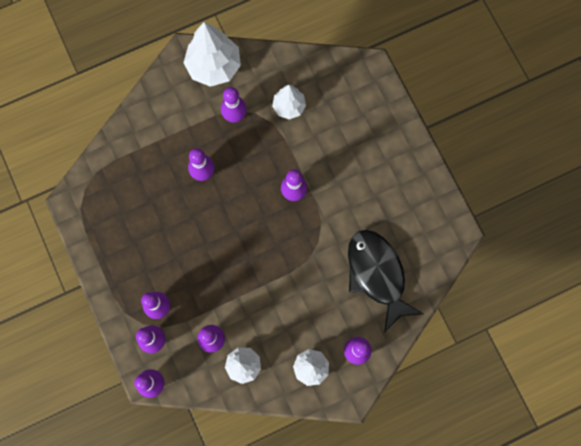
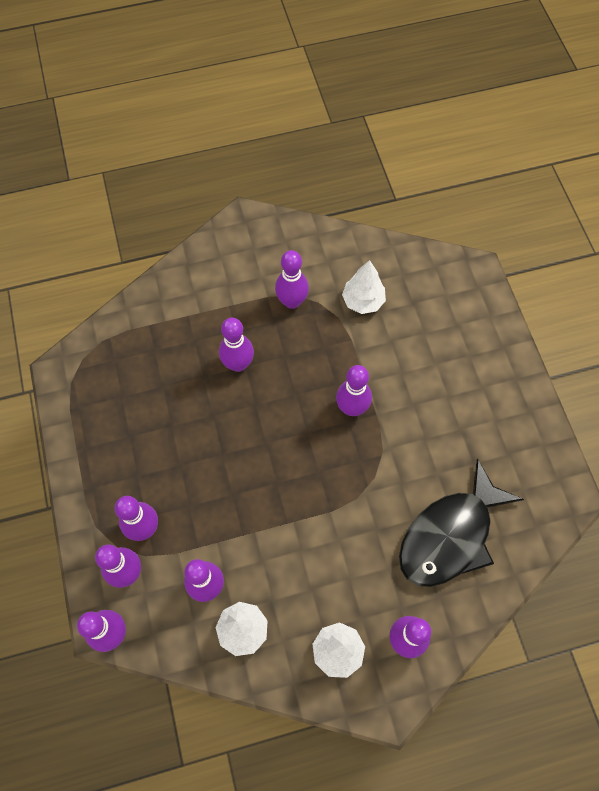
camera: 10 degrees right, 10 degrees down
white tree [184,22,241,87] -> none
black fish [348,230,423,333] -> black fish turned 120 degrees counterclockwise [399,458,524,587]

